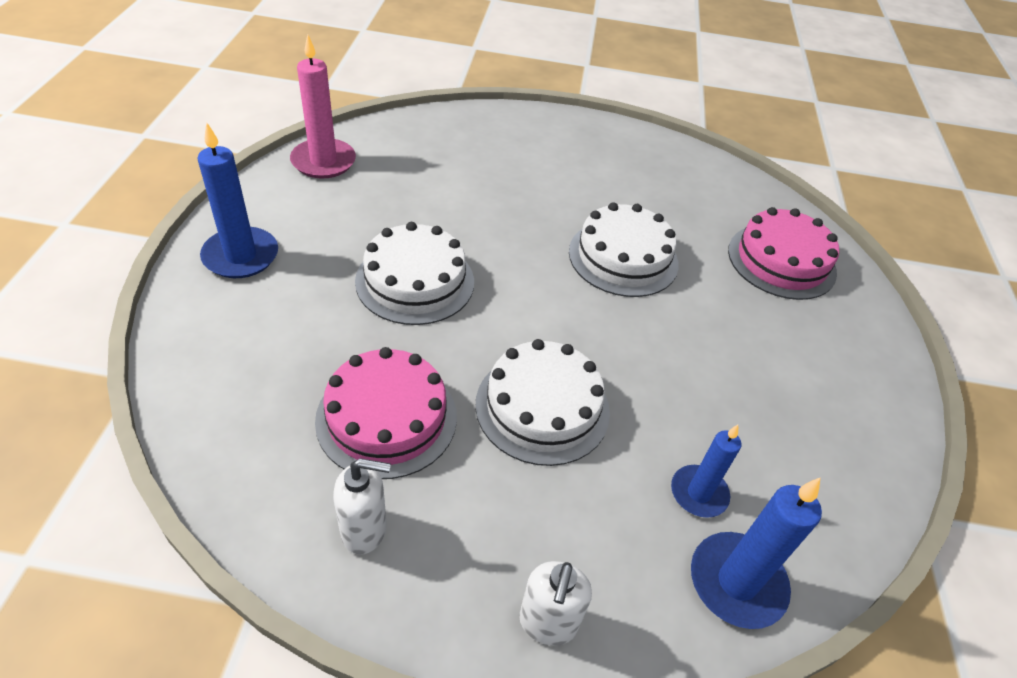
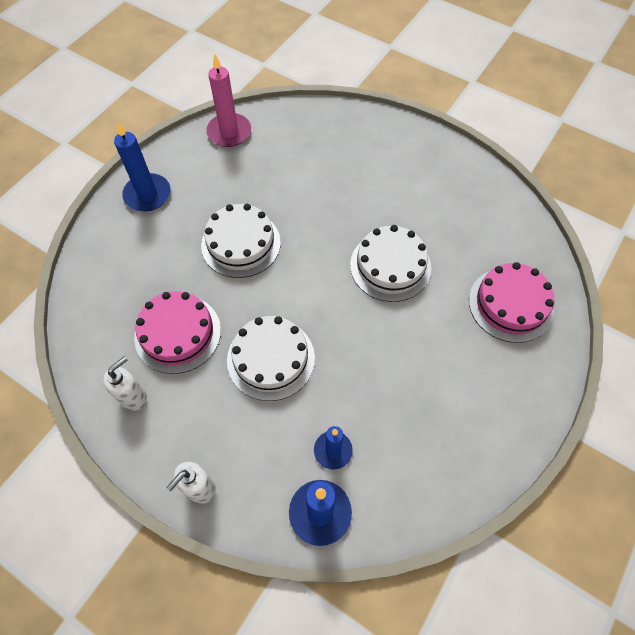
camera: 30 degrees right, 15 degrees up
white soap dispenser [333,458,391,555] -> white soap dispenser turned 75 degrees counterclockwise [103,357,147,411]

